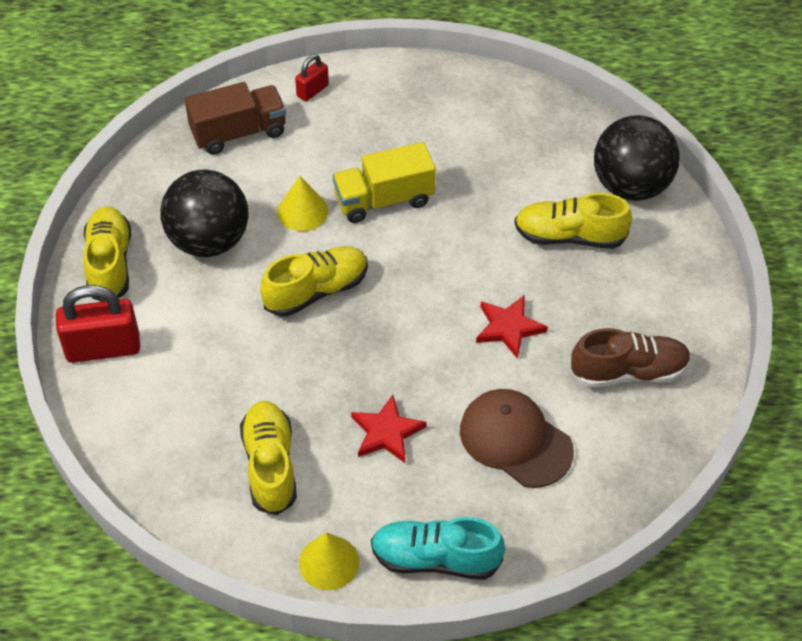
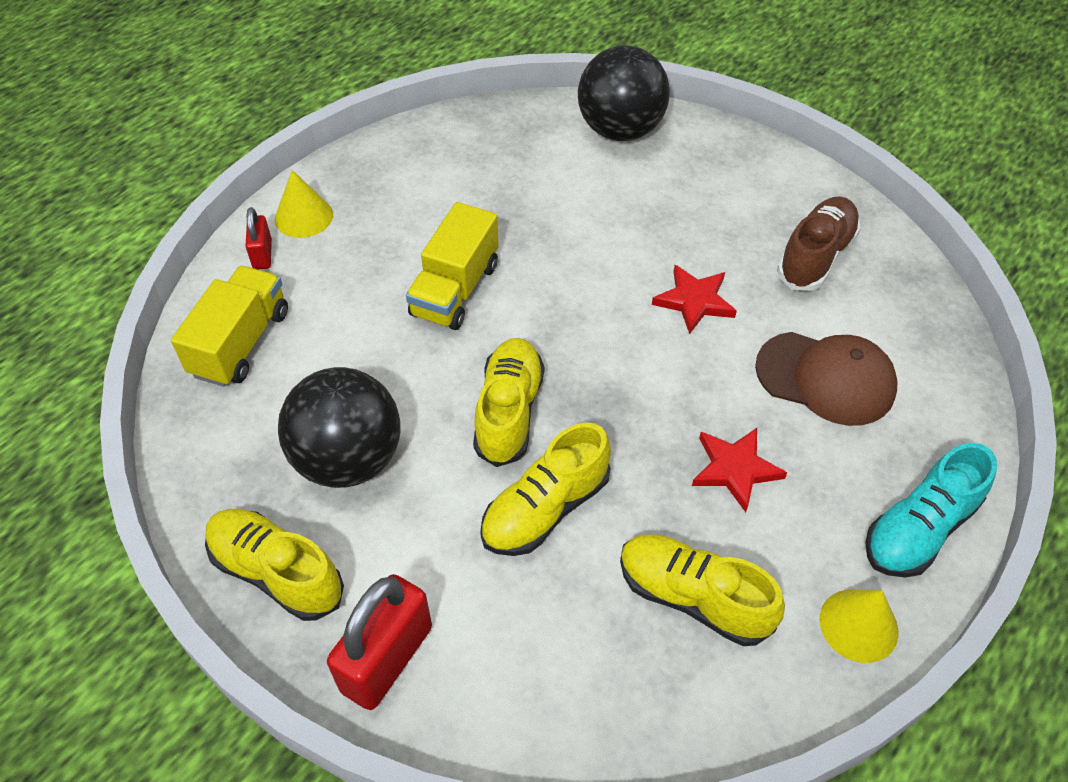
camera: 50 degrees left, 0 degrees up
brown truck [185,82,286,155] -> yellow truck [171,266,288,387]
yellow cone [277,176,328,231] -> yellow cone moved to [275,170,333,238]
brown cap [460,389,574,488] -> brown cap turned 150 degrees counterclockwise [755,332,897,426]
yellow shoe [515,193,632,249] -> yellow shoe moved to [480,423,611,556]

